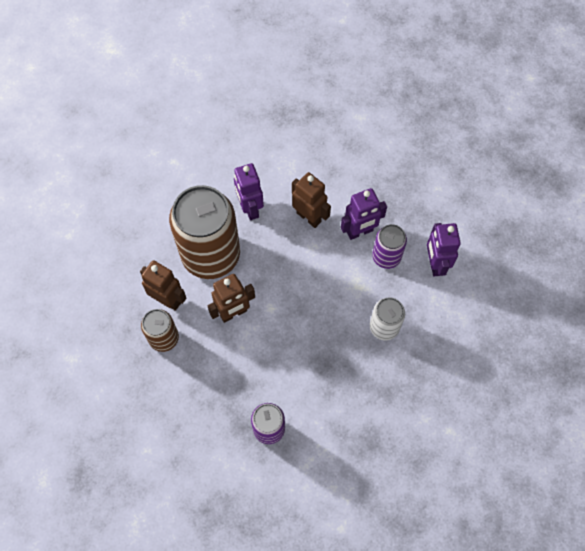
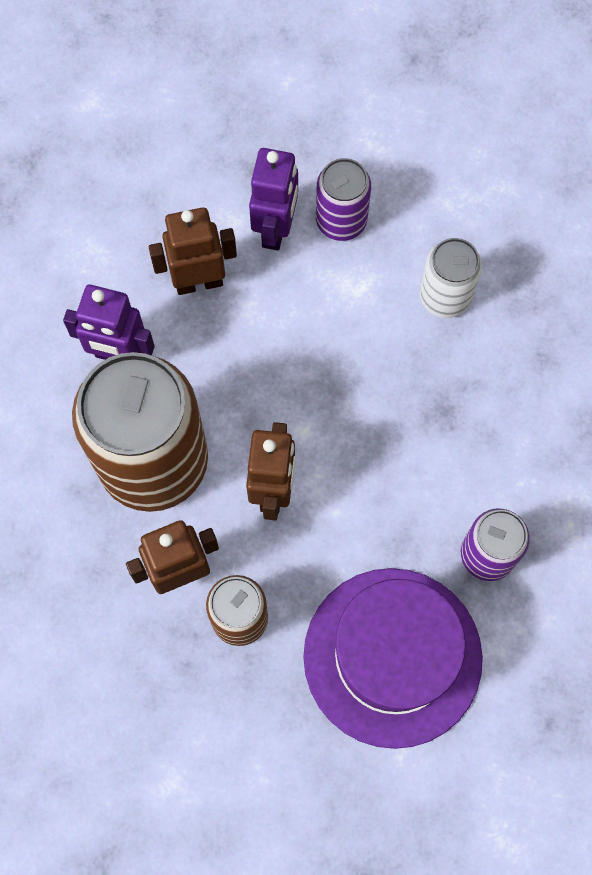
camera: 55 degrees left, 5 degrees up
purple robot [427,223,461,276] -> none
none -> purple hat [303,568,483,749]

